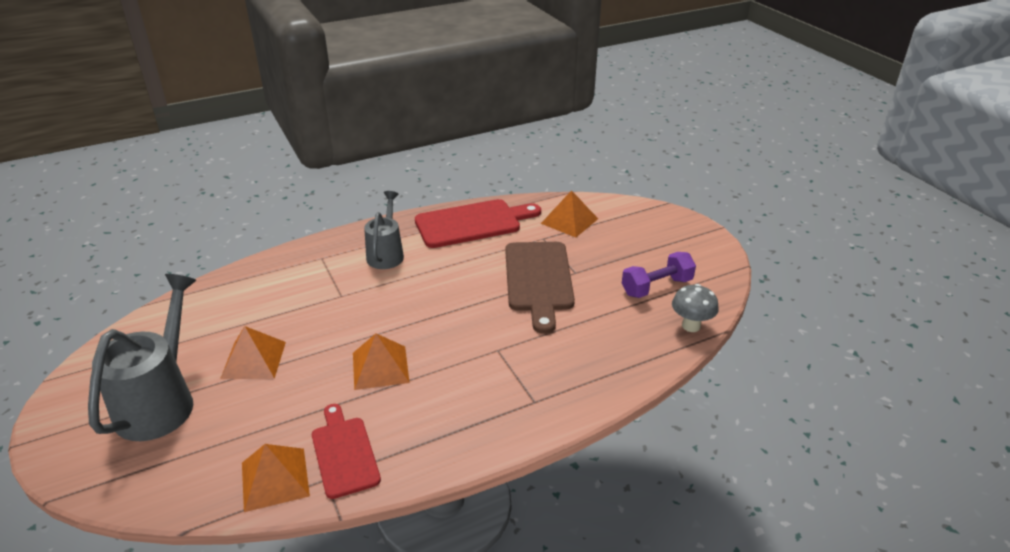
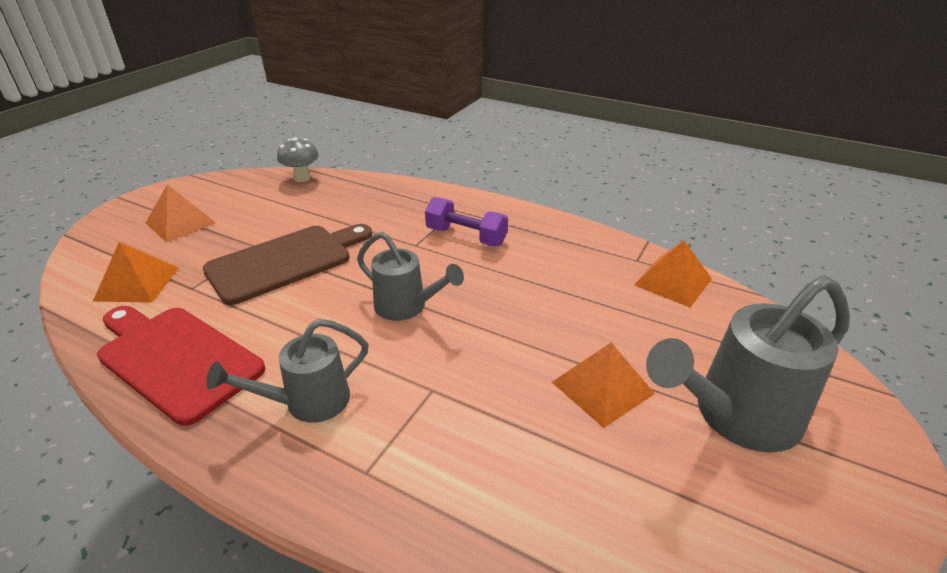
camera: 125 degrees left, 0 degrees up
red cutting board [312,404,381,499] -> none
orange pyramid [353,333,410,390] -> orange pyramid moved to [145,185,216,242]
purple dumbbell [622,252,696,298] -> purple dumbbell moved to [425,197,508,246]
none -> grey watering can [357,232,464,321]

